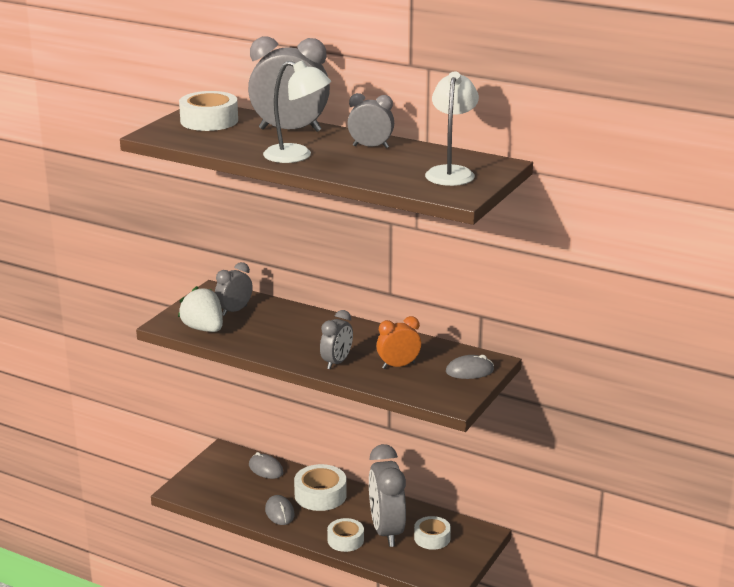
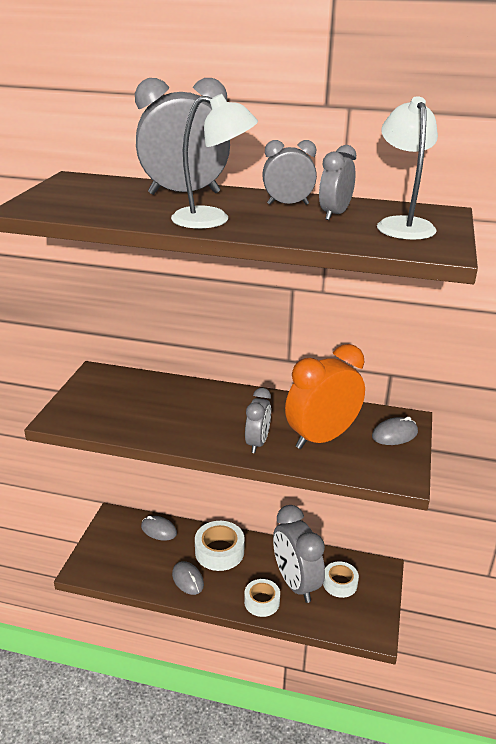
camera: 15 degrees left, 5 degrees up
white strawberry [178,286,223,332] -> none
white tape [179,91,238,131] -> none
grey clock [215,262,253,316] -> grey clock moved to [319,145,356,220]
orange clock [377,316,421,369] -> orange clock [285,344,365,449], size x1.78

